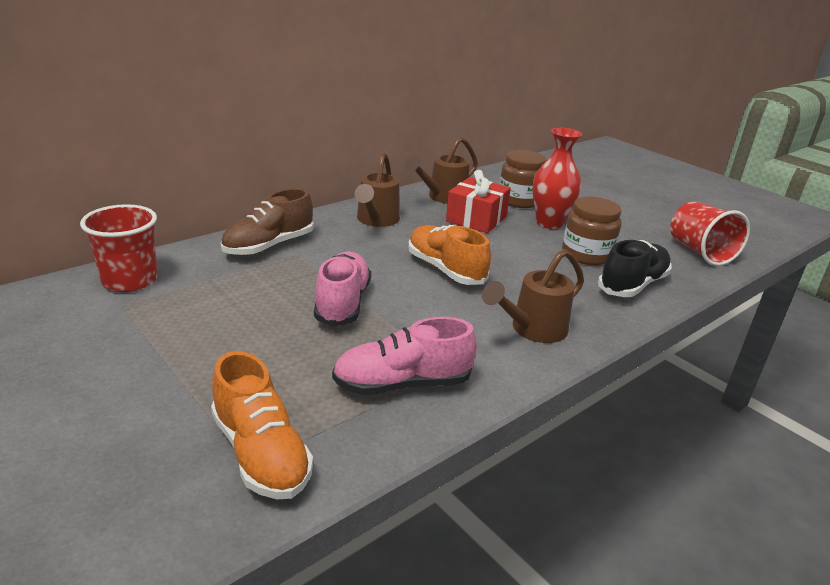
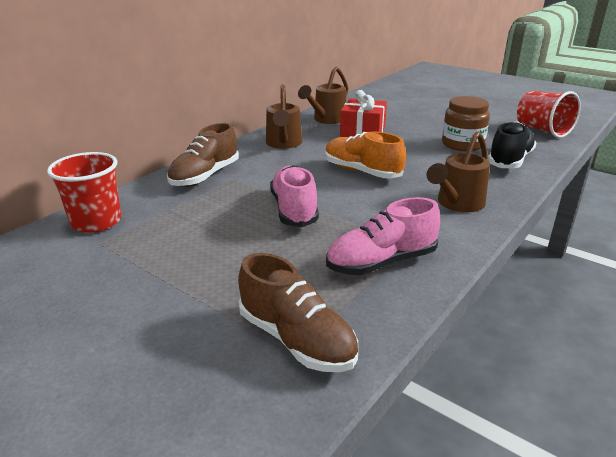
camera: 10 degrees left, 0 degrees up
orange shoe [211,351,313,499] -> brown shoe [238,253,358,372]
brown jar [500,150,546,208] -> none
red vase [532,128,582,229] -> none

